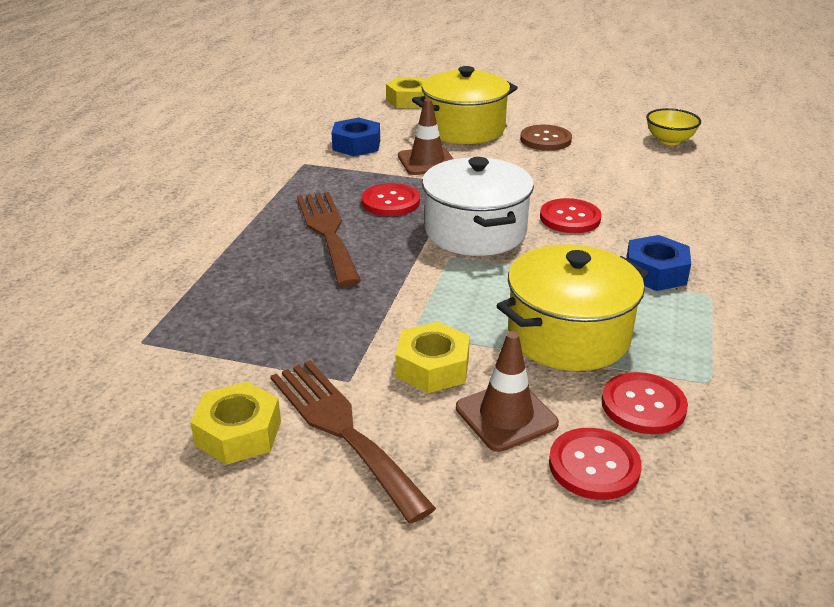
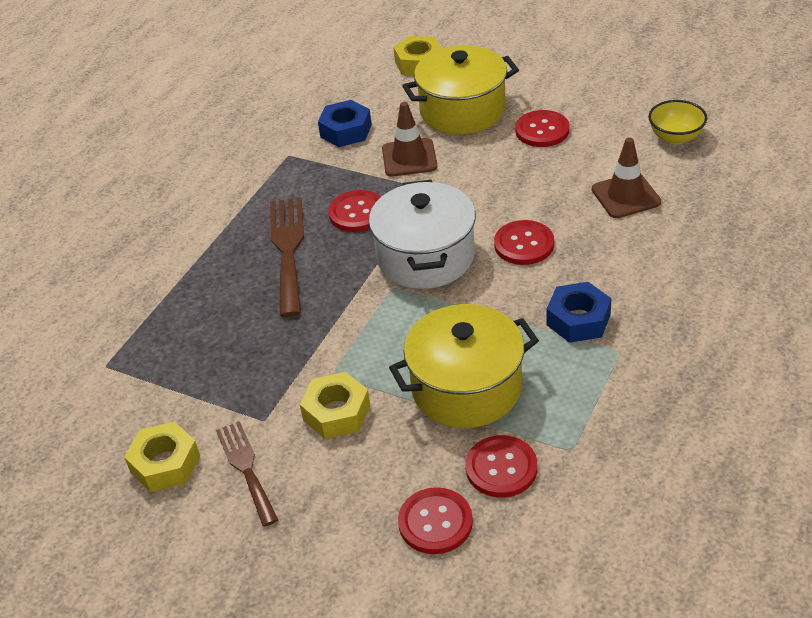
camera: 15 degrees right, 10 degrees up
brown fork [271,360,436,524] -> brown fork [216,421,278,527], size x0.66
brown traffic cone [456,331,559,452] -> brown traffic cone moved to [592,137,661,218]
brown button [520,125,572,151] -> red button [515,110,569,147]

